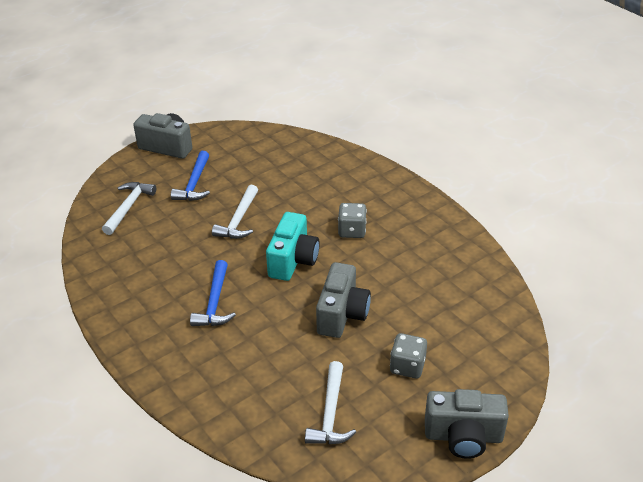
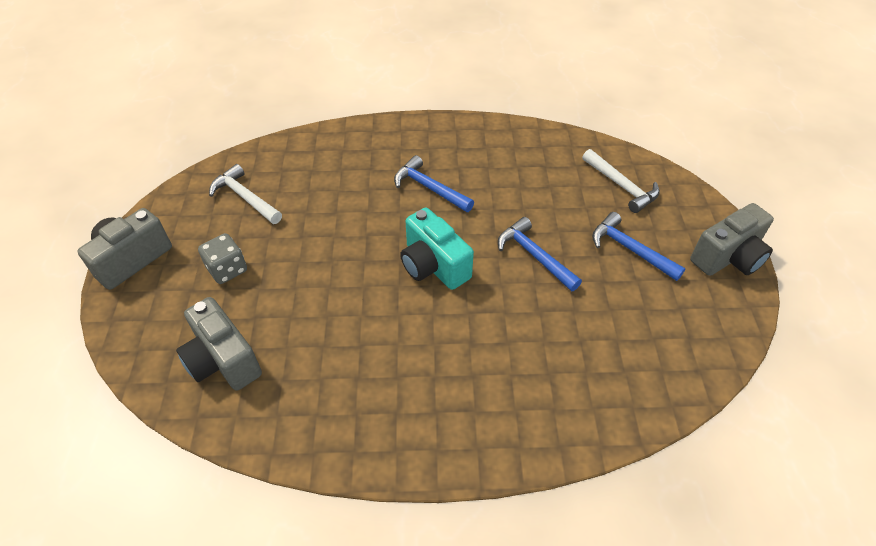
camera: 125 degrees right, 10 degrees up
white hammer [212,185,258,239] -> blue hammer [498,217,582,291]
grey camera [316,262,371,338] -> grey camera moved to [176,297,262,391]
grey dice [338,203,367,238] -> none

